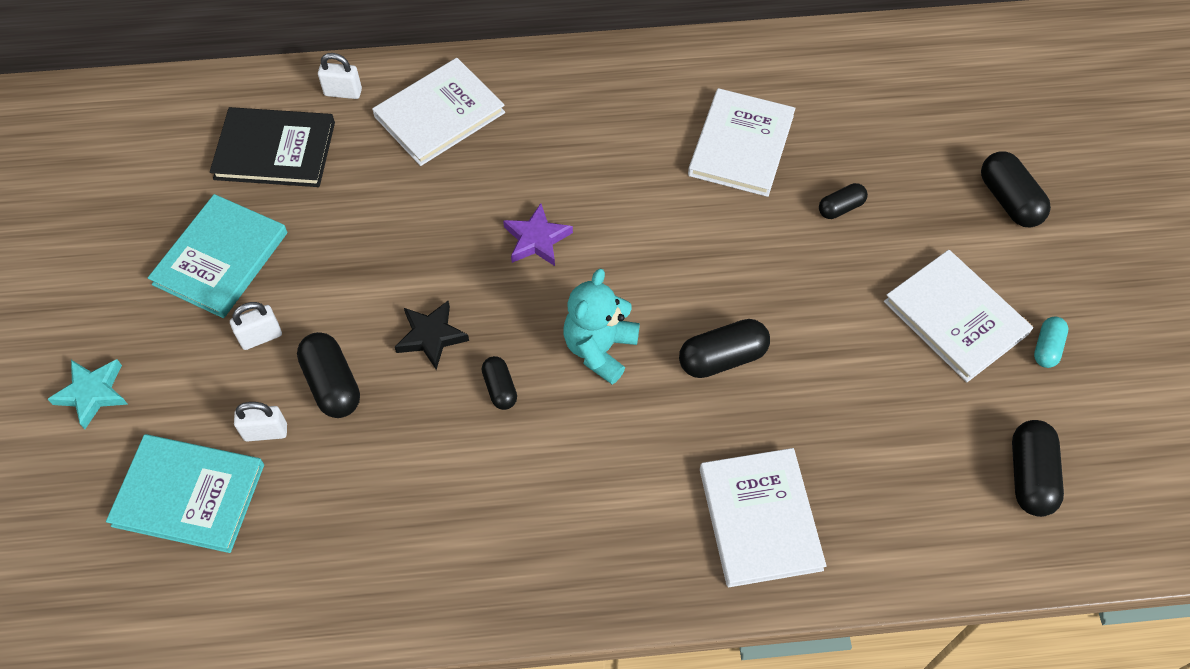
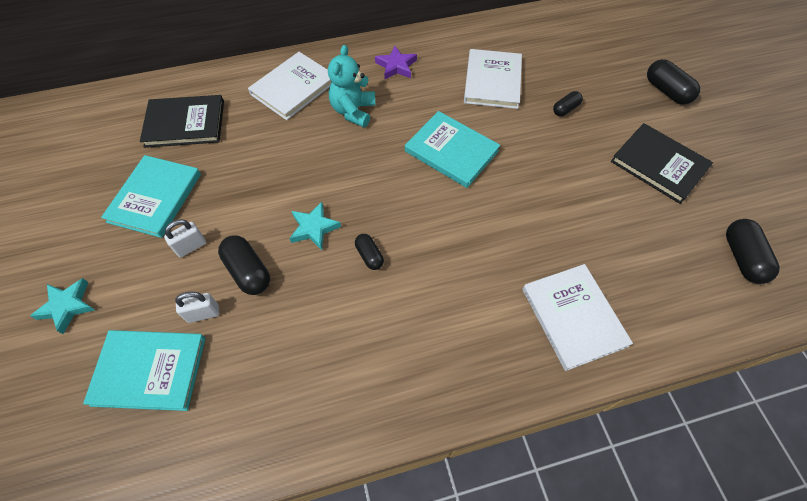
camera: 10 degrees left, 0 degrees up
white padlock [318,53,362,99] -> none
black star [395,301,469,370] -> turquoise star [289,202,341,250]
purple star [503,203,573,266] -> purple star moved to [375,46,417,79]
turquoise teddy bear [564,268,640,385] -> turquoise teddy bear moved to [328,45,375,127]
black capsule [679,319,770,378] -> none
white book [884,250,1033,382] -> black book [611,123,713,204]
turquoise capsule [1034,317,1068,368] -> none
none -> turquoise book [405,111,500,188]

